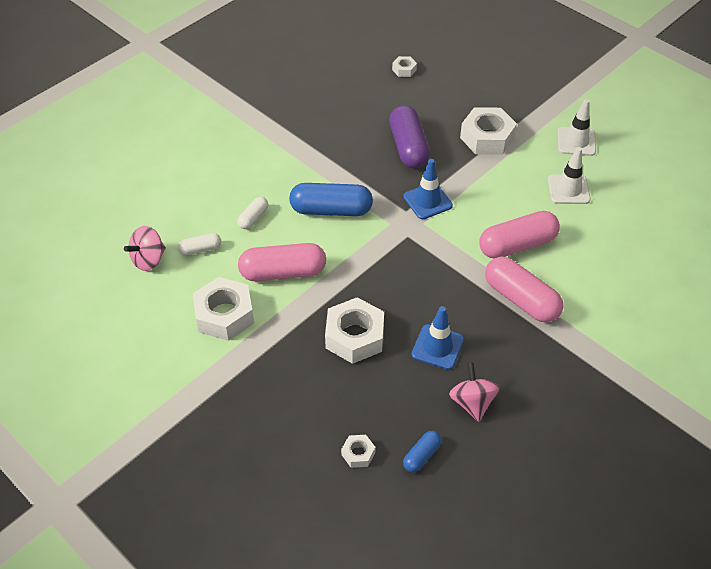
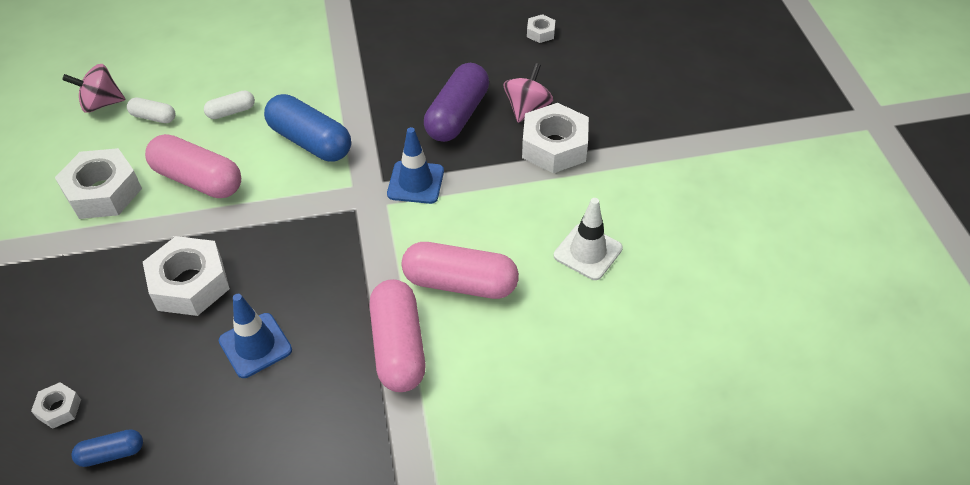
camera: 35 degrees right, 0 degrees up
pink spinning top [449,362,500,422] -> pink spinning top moved to [504,63,553,123]
white traffic cone [558,99,596,156] -> none

